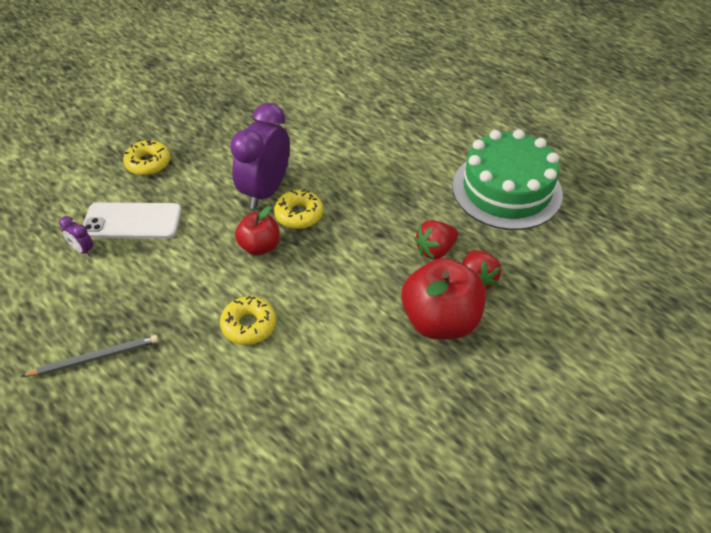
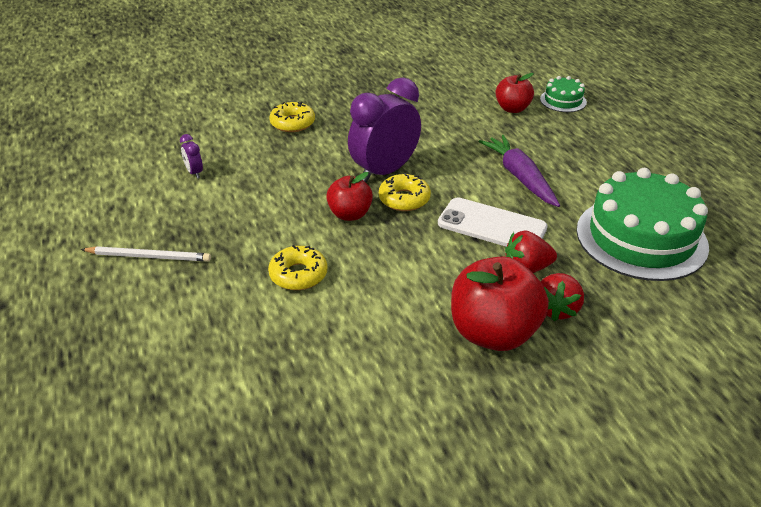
camera: 25 degrees right, 10 degrees down
grey pencil [21,335,159,377] -> white pencil [81,246,211,262]
white phone [83,202,182,239] -> white phone moved to [438,198,548,247]
none -> purple carrot [479,135,560,207]
none -> red apple [496,73,534,113]
none -> green cake [540,76,587,112]

